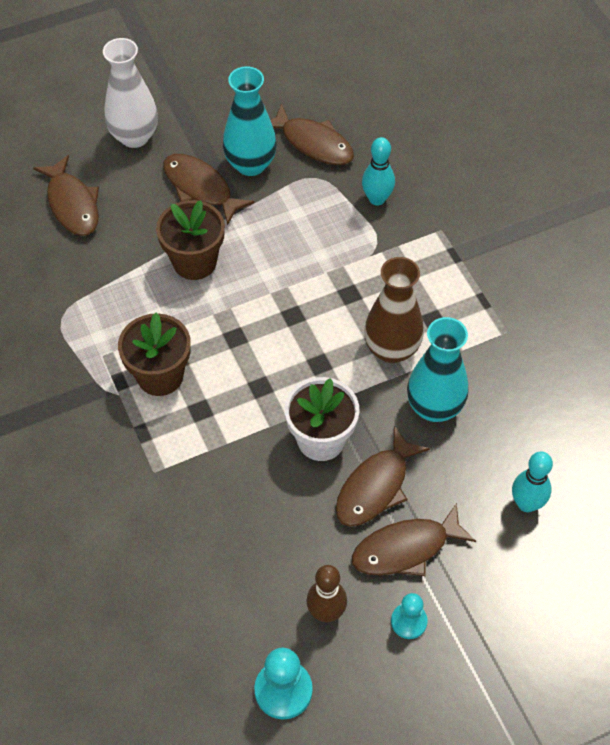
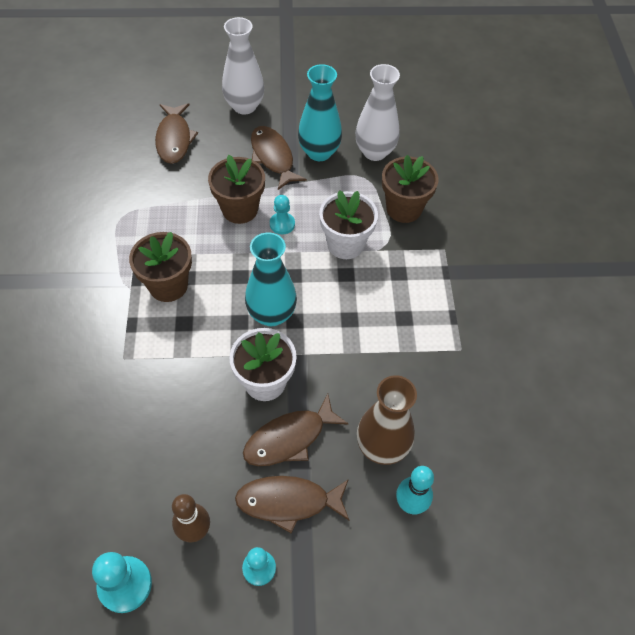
camera: 20 degrees right, 0 degrees up
brown fish [270,104,354,165] -> white vase [355,64,400,161]
turquoise bowling pin [362,137,395,206] -> brown flower pot [382,155,439,223]
brown vase [364,257,424,363] -> brown vase moved to [357,375,417,465]
turquoise vase [407,317,468,422] -> turquoise vase moved to [245,232,297,326]
none -> turquoise pawn [270,195,295,234]
none -> white flower pot [319,190,378,259]

